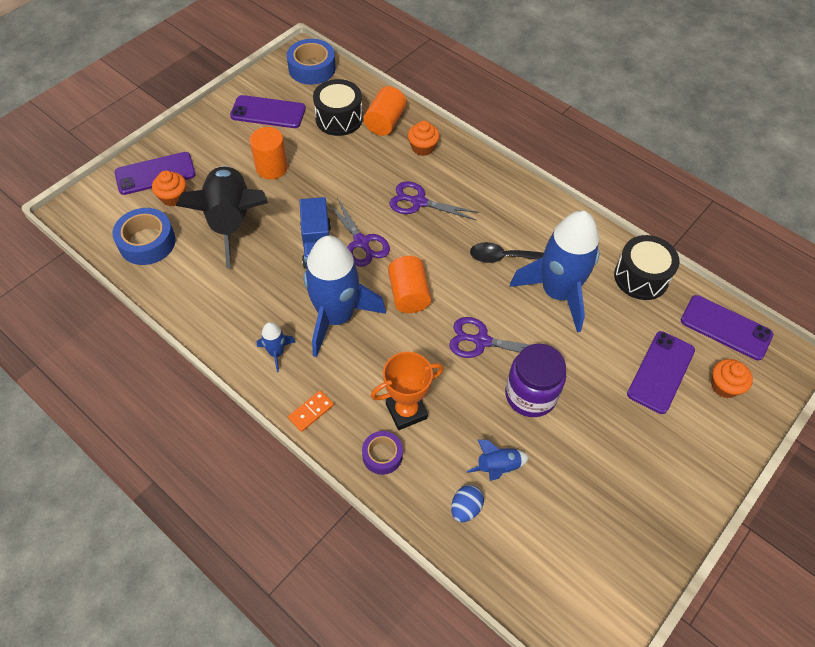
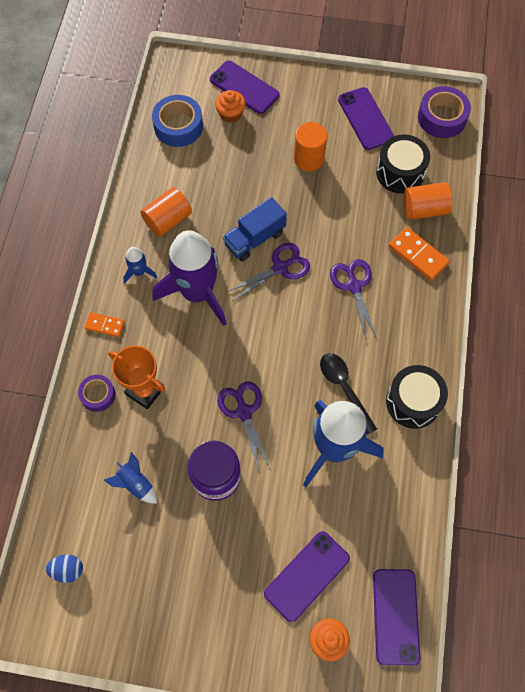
camera: 60 degrees right, 10 degrees up
black rocket [176,166,268,268] -> none
blue tape [287,39,336,85] -> purple tape [418,86,471,138]
blue rocket [304,236,386,357] -> purple rocket [153,230,227,326]
purple scissors [327,198,390,267] -> purple scissors turned 150 degrees counterclockwise [227,243,310,301]
orange cylinder [388,256,431,313] -> orange cylinder moved to [141,187,192,237]
orange cupcake [408,121,440,156] -> orange domino [389,227,450,281]
blue egg [451,485,484,522] -> blue egg moved to [46,555,83,583]
black drum [614,235,680,300] -> black drum moved to [386,365,448,429]
purple phone [627,331,695,414] -> purple phone turned 45 degrees counterclockwise [264,531,350,622]

